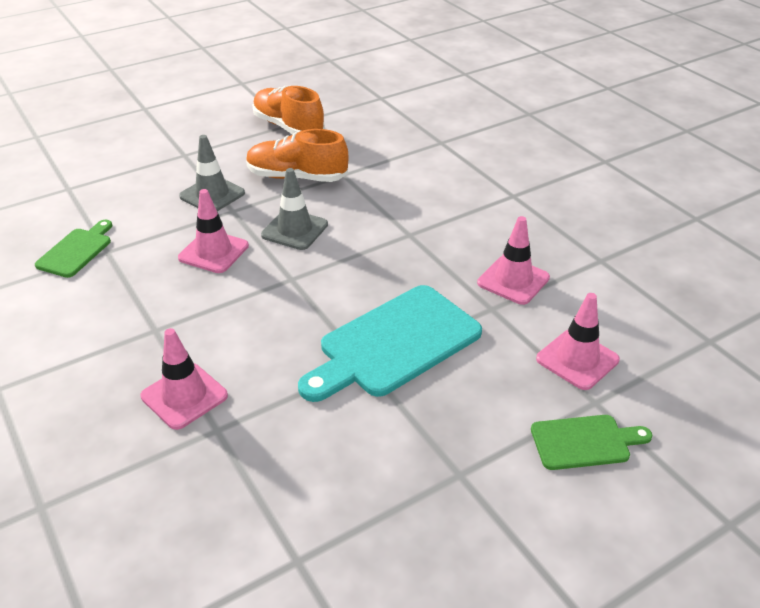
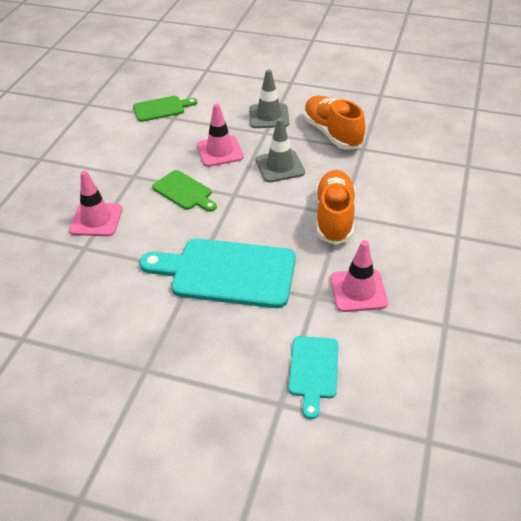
camera: 50 degrees right, 5 degrees up
orange shoe [252,86,325,135] -> orange shoe moved to [315,170,355,245]
green cutting board [531,415,652,470] -> green cutting board moved to [152,170,217,212]
pink traffic cone [536,293,620,390] -> turquoise cutting board [288,336,339,419]

